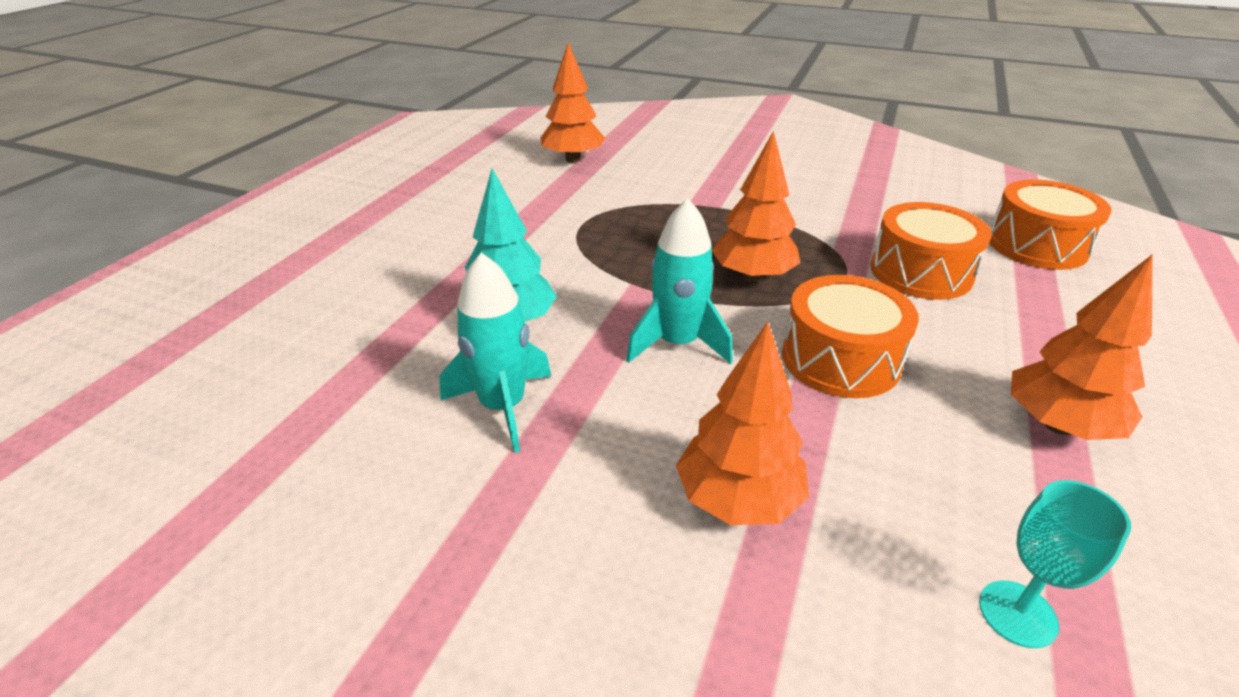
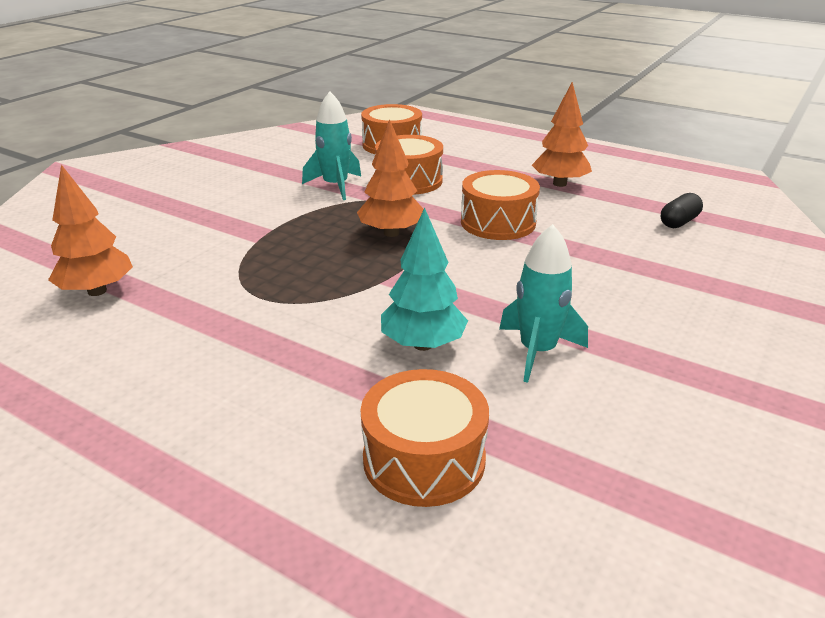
camera: 80 degrees left, 5 degrees down
turquoise rocket [626,198,733,364] -> turquoise rocket moved to [302,91,361,200]
orange tree [676,322,809,525] -> none
turquoise goblet [979,480,1131,648] -> black capsule [661,193,703,228]
none -> orange drum [360,369,489,507]

